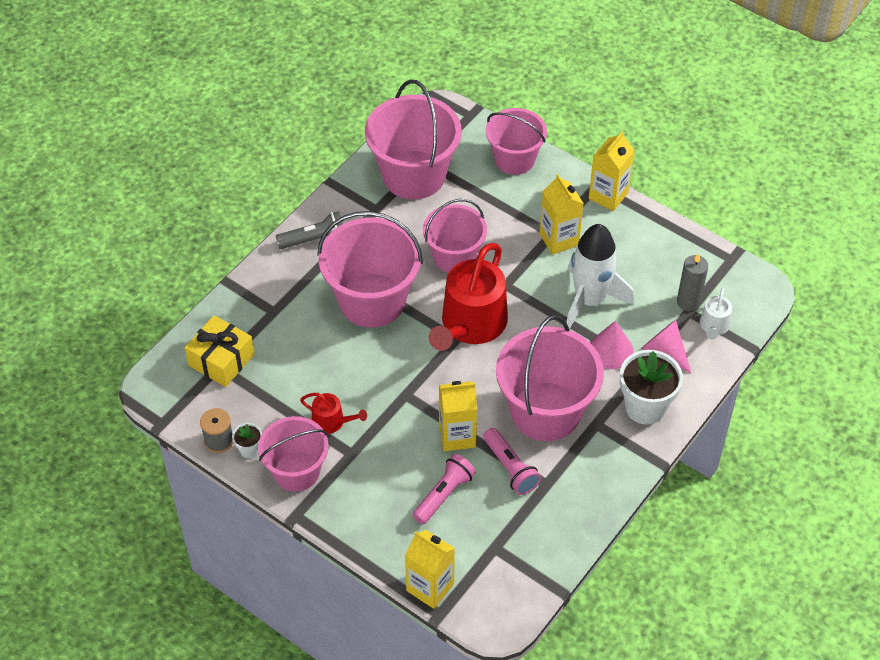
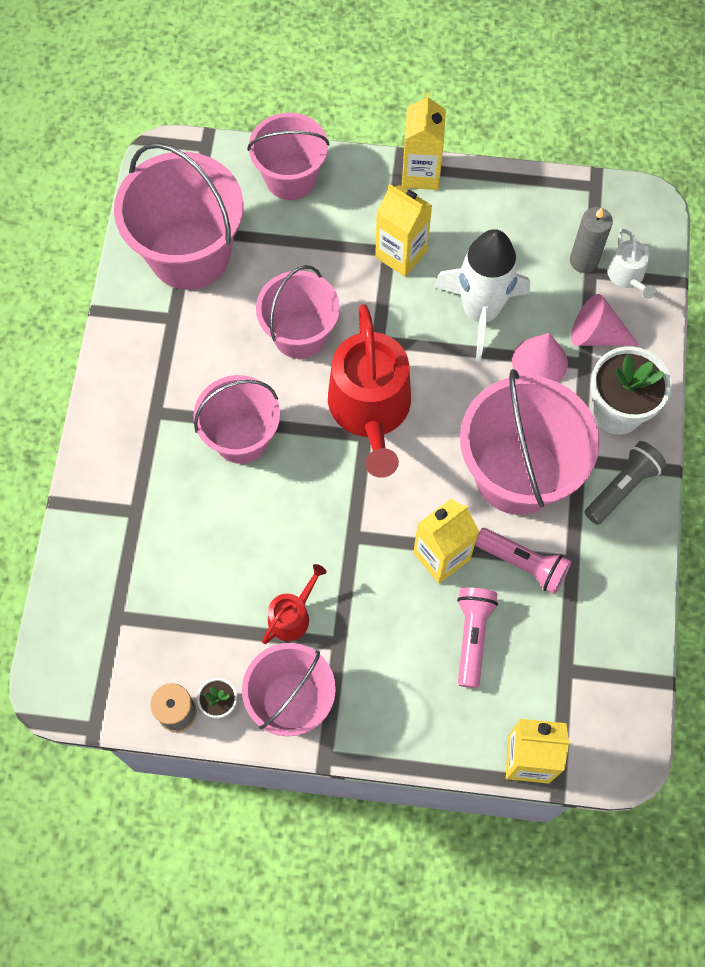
camera: 30 degrees left, 15 degrees up
yellow gift [185,315,254,387] -> none
grey flashlight [276,211,343,249] -> grey flashlight moved to [585,441,666,525]
red watering can [300,393,367,434] -> red watering can turned 45 degrees counterclockwise [262,564,327,644]
pink bucket [317,211,423,328] -> pink bucket [193,375,280,464], size x0.65

